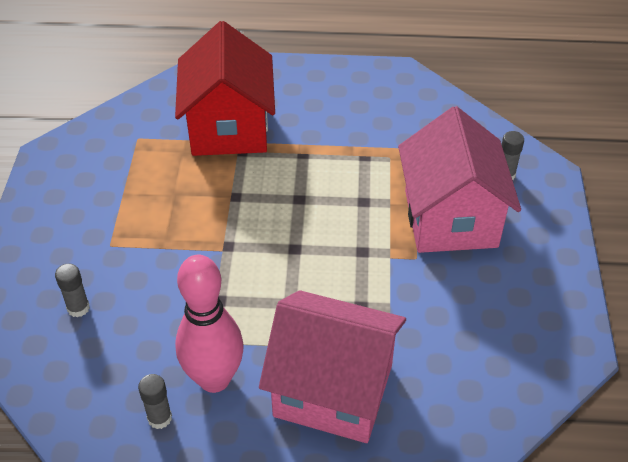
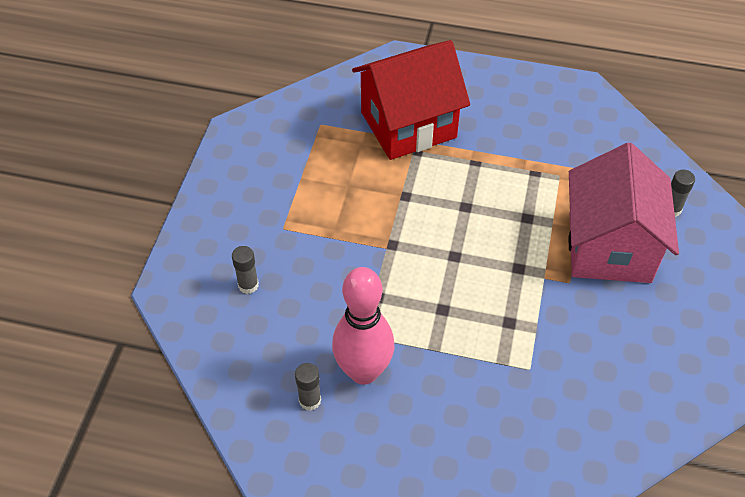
camera: 10 degrees right, 5 degrees up
red house [175,21,275,156] -> red house turned 60 degrees clockwise [352,40,470,160]
pink house [259,290,406,443] -> none

